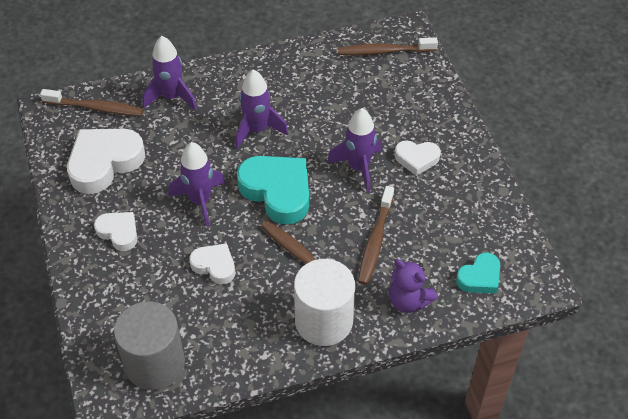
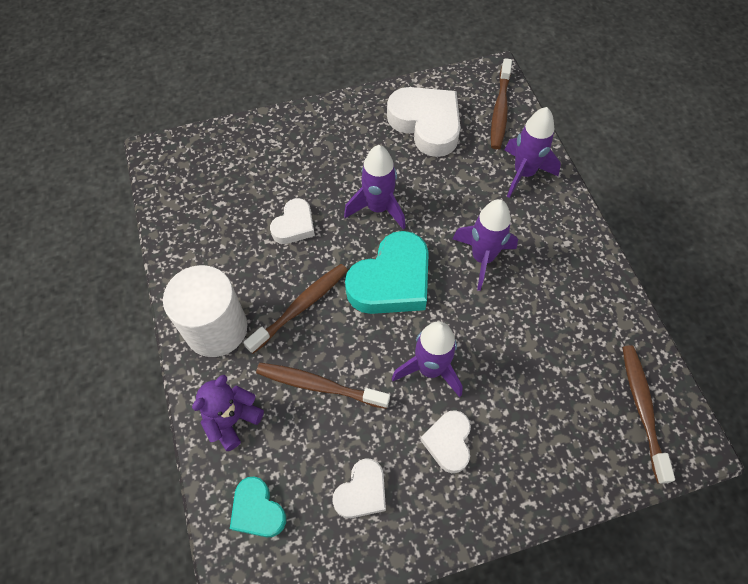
camera: 90 degrees right, 10 degrees up
white heart [94,212,137,251] -> white heart moved to [332,458,386,518]
grey cylinder [114,301,185,390] -> none

